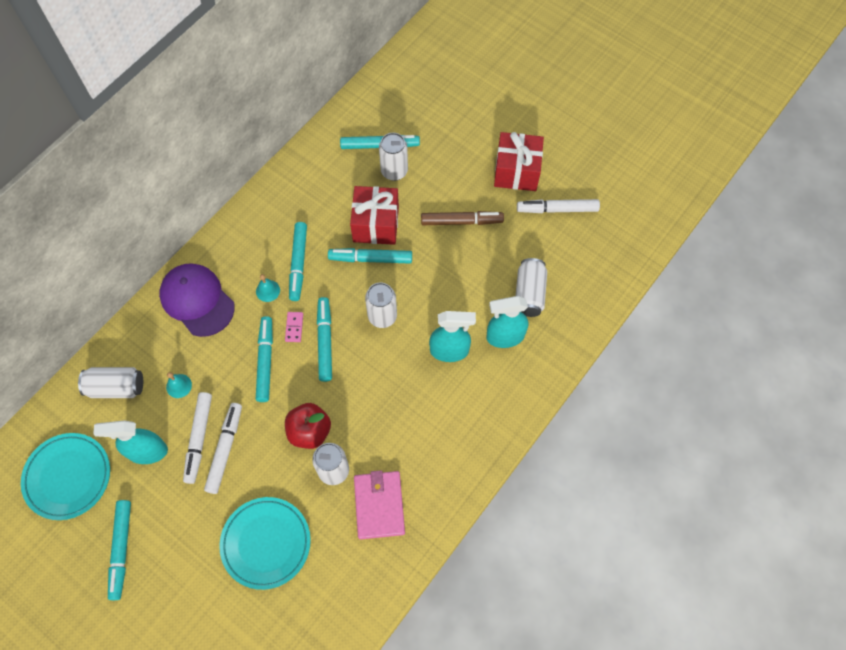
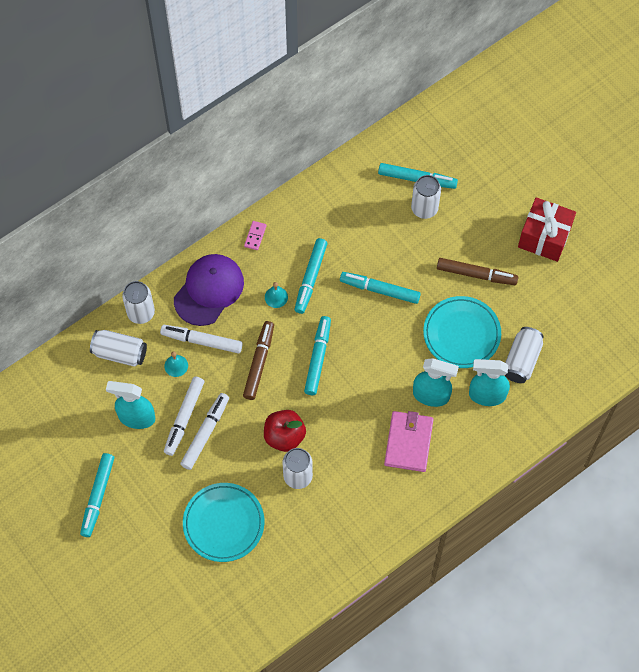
camera: 15 degrees right, 0 degrees up
turquoise plate [21,433,110,520] -> turquoise plate moved to [423,296,501,368]
purple cap [159,263,235,337] -> purple cap turned 60 degrees clockwise [174,254,244,326]
turquoise marker [256,316,273,402] -> brown marker [243,321,274,400]
pink domino [285,312,303,342] -> pink domino moved to [244,221,267,250]
red gift [350,186,399,245] -> none
pink wallet [354,470,405,539] -> pink wallet moved to [384,411,434,472]
white can [365,283,397,328] -> white can moved to [122,281,155,324]
white marker [517,199,600,213] -> white marker moved to [160,325,243,354]

